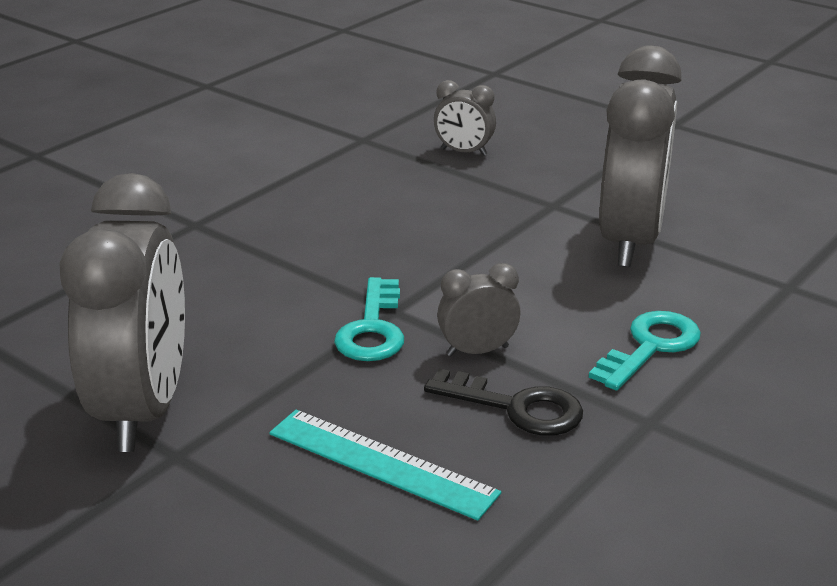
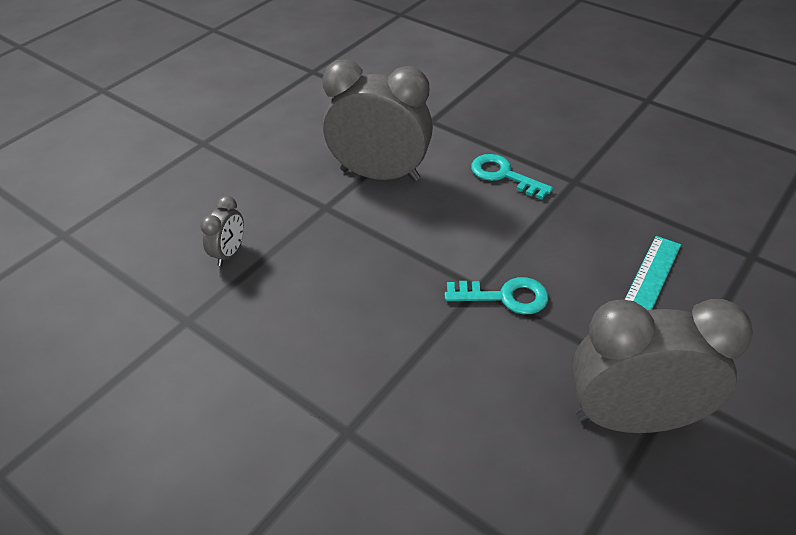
camera: 90 degrees left, 15 degrees up
black key [424,368,583,436] -> none
grey clock [437,263,521,356] -> none

